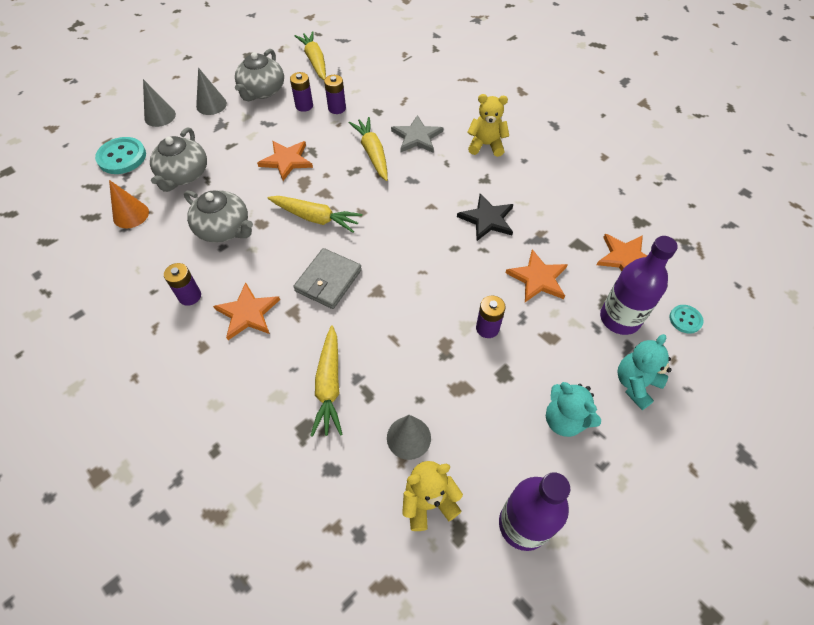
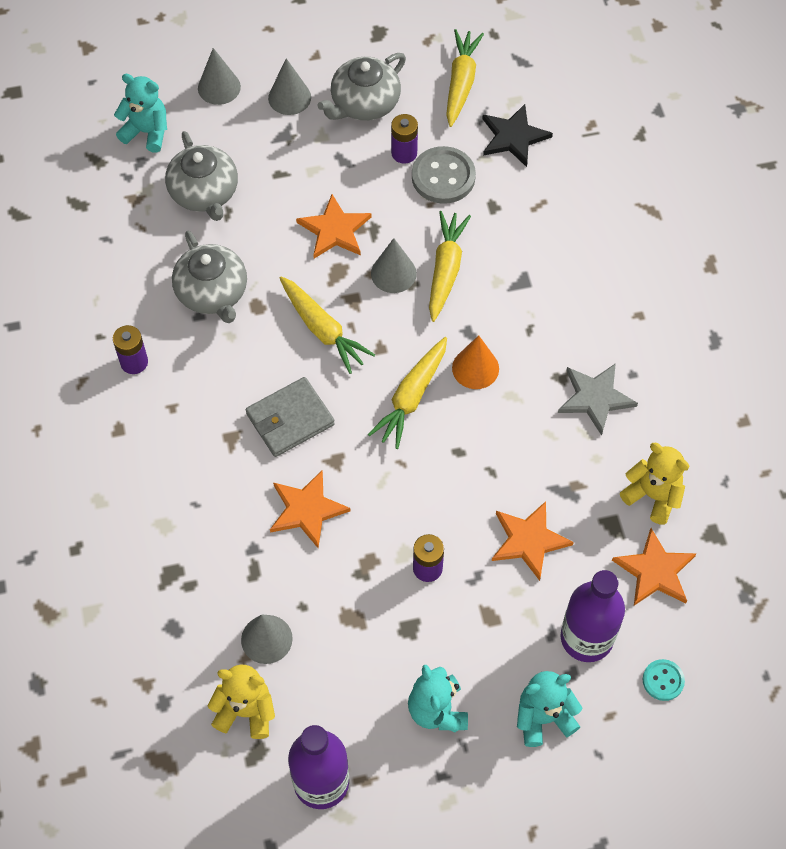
camera: 30 degrees right, 5 degrees up
turquoise button [95,137,146,174] -> turquoise teddy bear [114,74,167,153]
orange cone [109,180,149,228] -> orange cone moved to [452,335,499,389]
grey teapot [150,128,207,192] -> grey teapot turned 60 degrees counterclockwise [165,131,238,221]
orange star [213,282,280,340] -> orange star moved to [270,470,350,548]
yellow carrot [310,325,343,437] -> yellow carrot moved to [368,337,447,449]
purple battery [324,75,346,114] -> grey button [412,146,476,204]
grey star [391,115,443,153] -> grey star moved to [558,363,638,436]
black star [457,194,514,241] -> black star moved to [482,104,553,167]
yellow teddy bear [467,94,509,157] -> yellow teddy bear moved to [620,443,690,525]
none -> grey cone [371,238,417,293]

